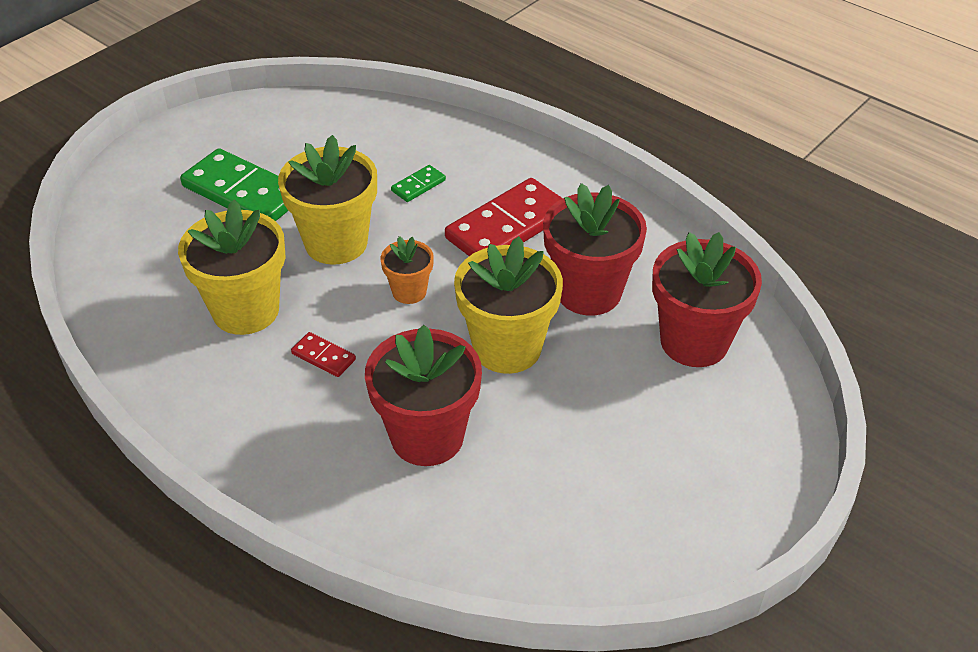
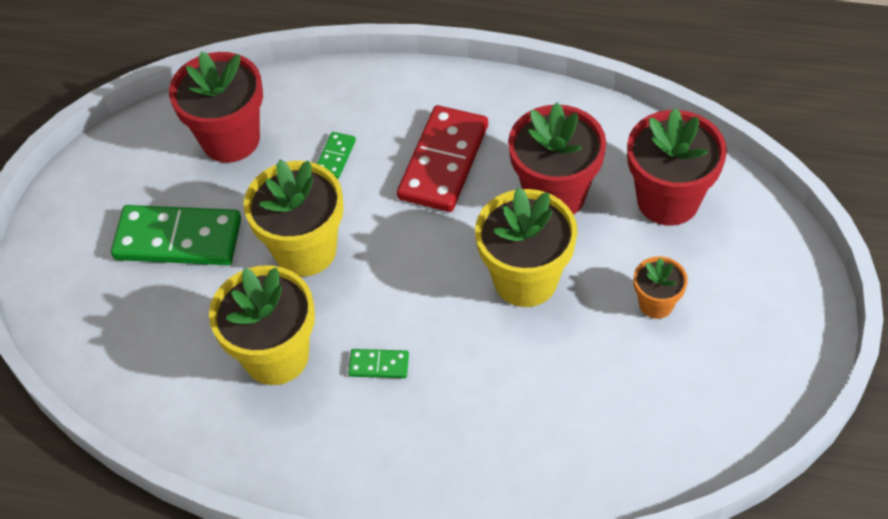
camera: 25 degrees left, 10 degrees up
red domino [291,332,356,377] -> green domino [348,349,409,378]
red flower pot [365,325,482,466] -> red flower pot moved to [169,51,263,163]
orange flower pot [381,236,434,304] -> orange flower pot moved to [634,256,688,319]

